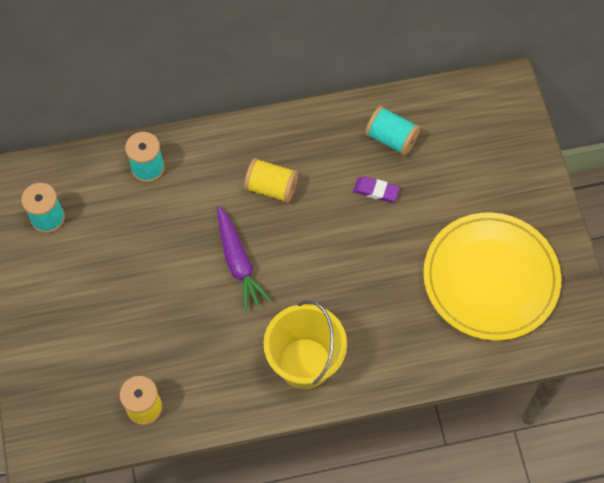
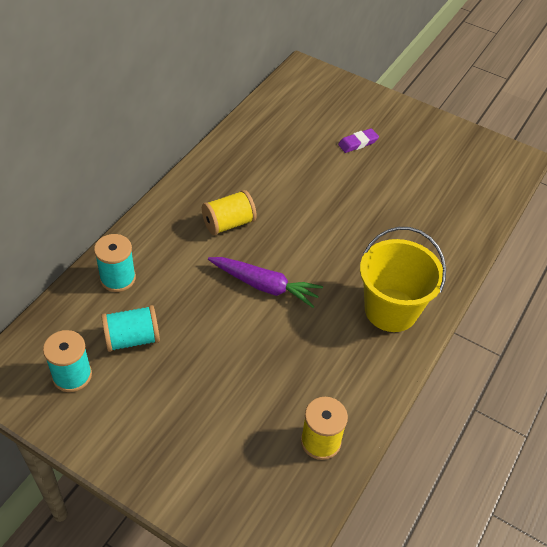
camera: 50 degrees left, 15 degrees down
purple eraser [353,176,400,202] -> purple eraser moved to [338,128,379,153]
turquoise spool [365,106,420,155] -> turquoise spool moved to [101,305,160,352]
yellow plate [423,212,562,341] -> none

